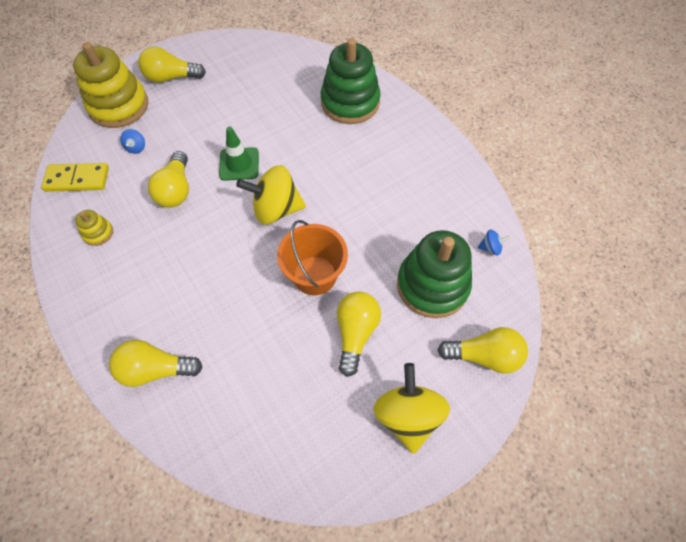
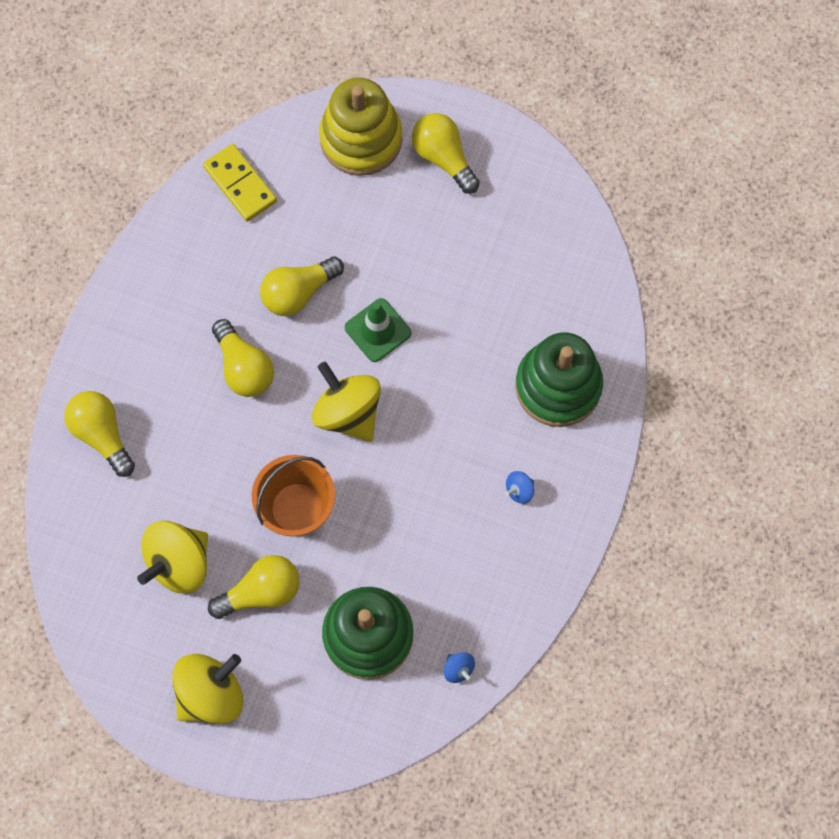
camera: 55 degrees right, 10 degrees up
yellow stacking toy [75,210,113,246] -> none
blue spinning top [120,129,145,154] -> blue spinning top moved to [505,471,534,504]
yellow light bulb [438,327,528,374] -> yellow light bulb moved to [212,319,274,397]
none -> yellow spinning top [137,521,208,594]

